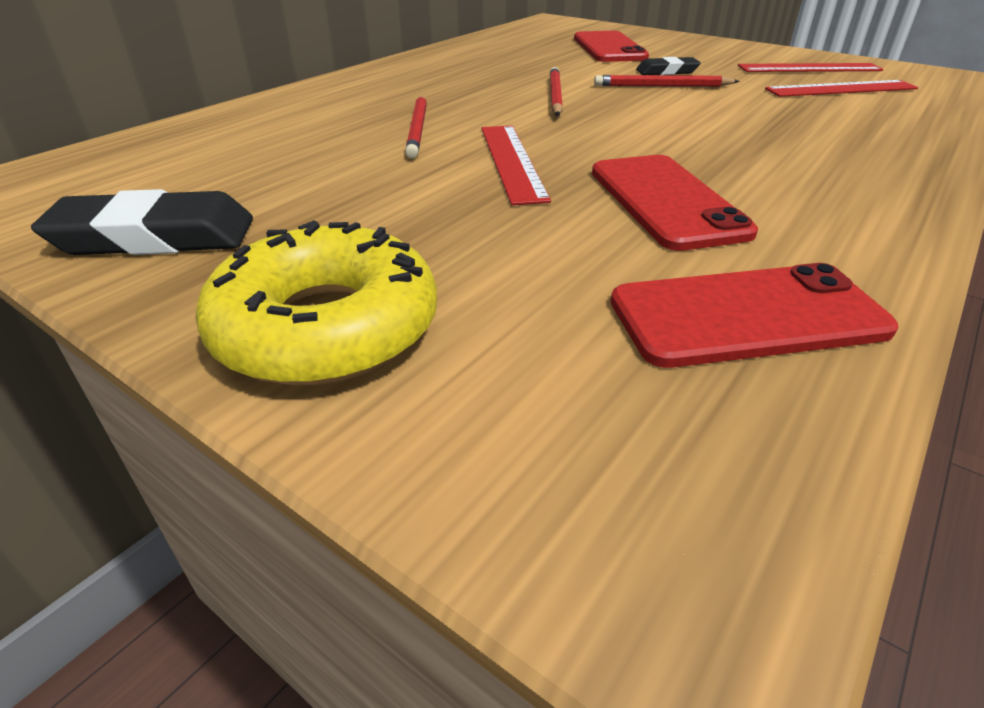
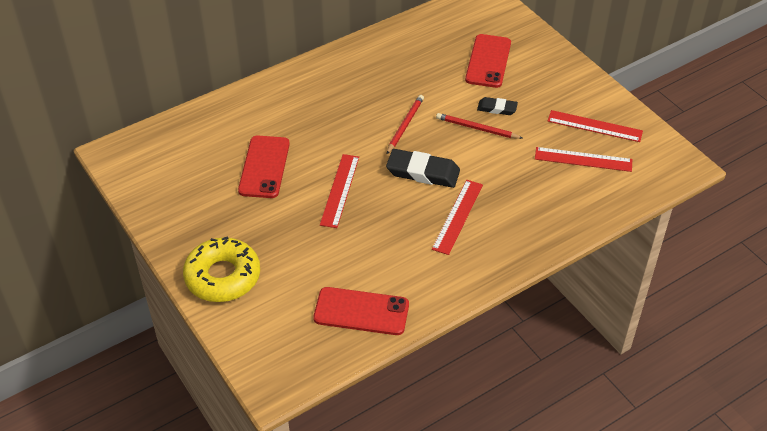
camera: 20 degrees right, 10 degrees up
black eraser [31,189,253,255] -> black eraser moved to [386,149,460,188]
red pencil [405,96,427,159] -> none
red phone [592,155,758,251] -> red phone moved to [238,136,290,198]
none -> red ruler [432,180,483,255]

